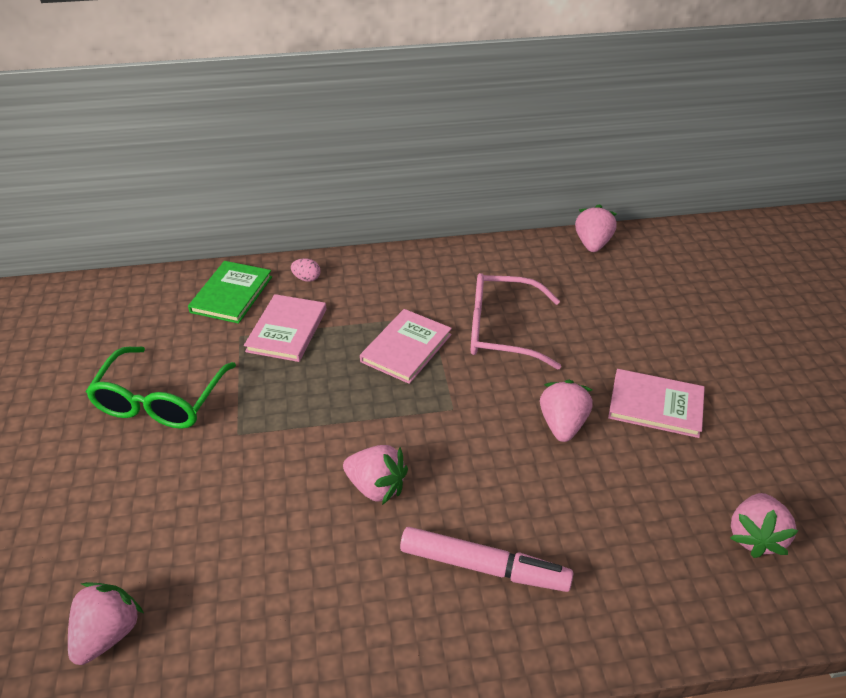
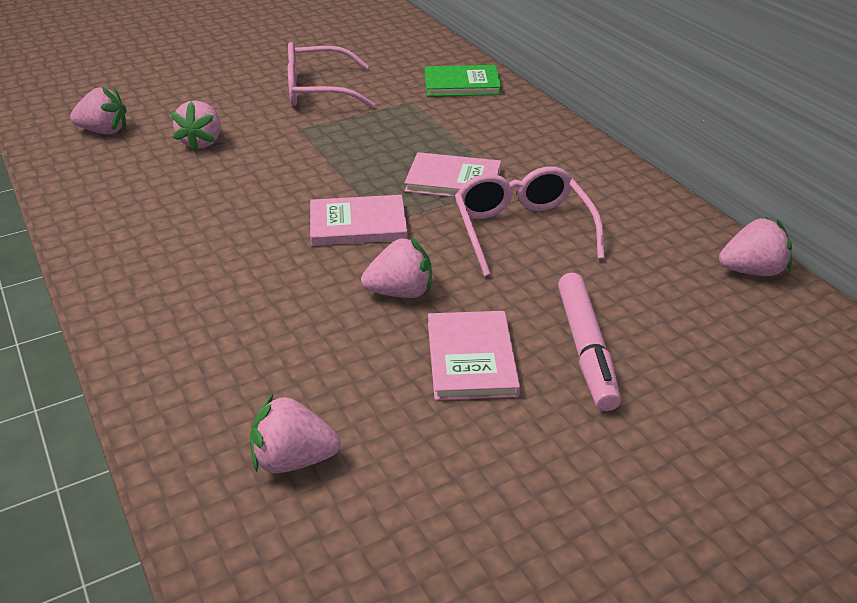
camera: 70 degrees right, 5 degrees down
green glasses [86,347,236,429] -> pink glasses [288,42,375,108]
pink book [244,294,326,362] -> pink book moved to [310,195,408,246]
pink egg [291,258,321,282] -> none
pink strawberry [343,445,408,505] -> pink strawberry moved to [171,100,221,152]
pink marker [400,527,573,592] -> pink marker moved to [558,273,621,411]

